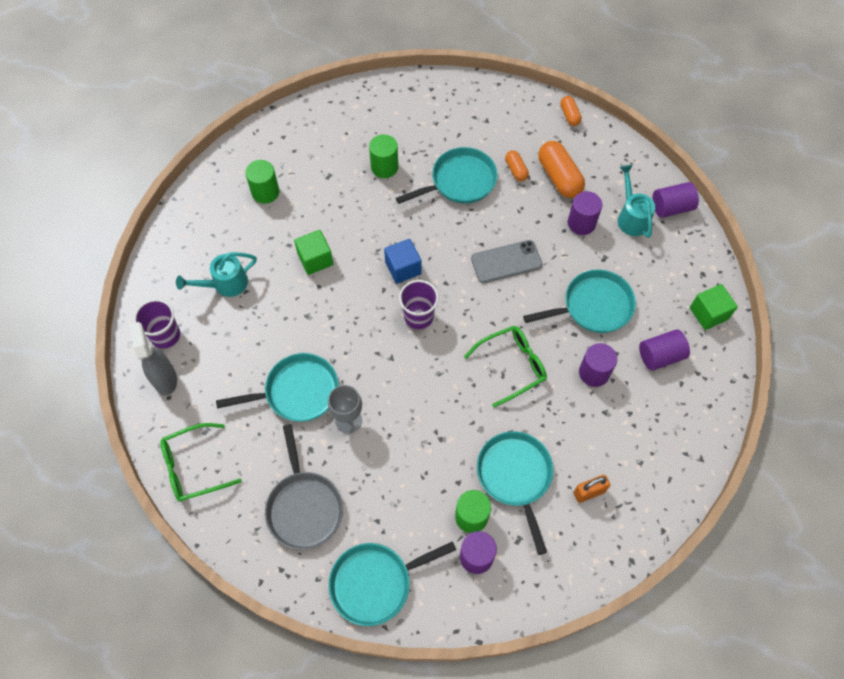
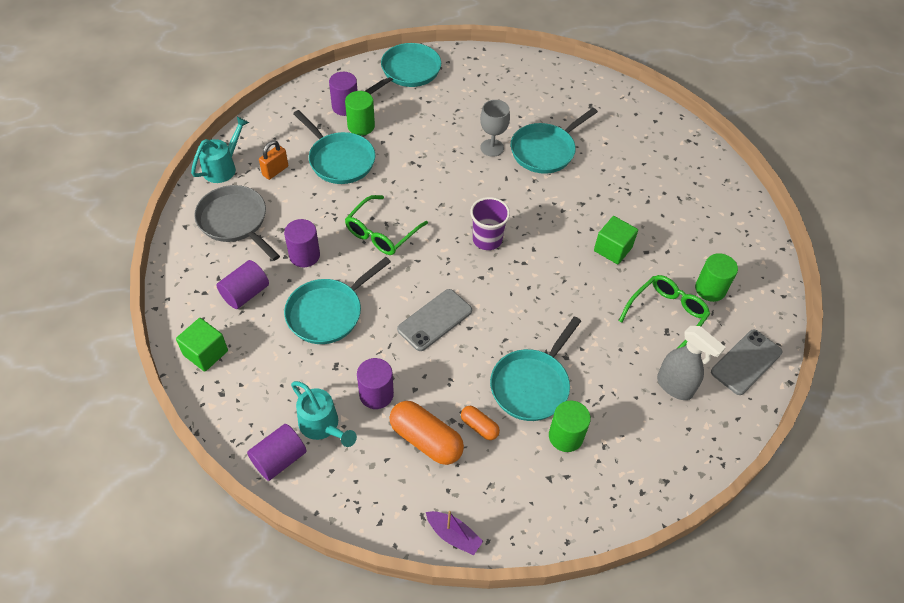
camera: 150 degrees right, 10 degrees down
grey spray bottle [129,322,177,395] -> grey spray bottle moved to [657,326,726,400]
purple cup [134,299,180,349] -> none
green glasses [160,423,242,502] -> green glasses moved to [619,275,710,349]
turquoise watering can [176,252,257,297] -> turquoise watering can moved to [191,117,249,183]
grey pan [265,424,343,550] -> grey pan moved to [194,185,280,261]
green cylinder [369,134,398,178] -> green cylinder moved to [549,401,591,452]
blue cube [384,239,422,284] -> none
orange capsule [560,96,582,126] -> purple boat [426,511,483,555]
none -> grey phone [711,330,782,395]

